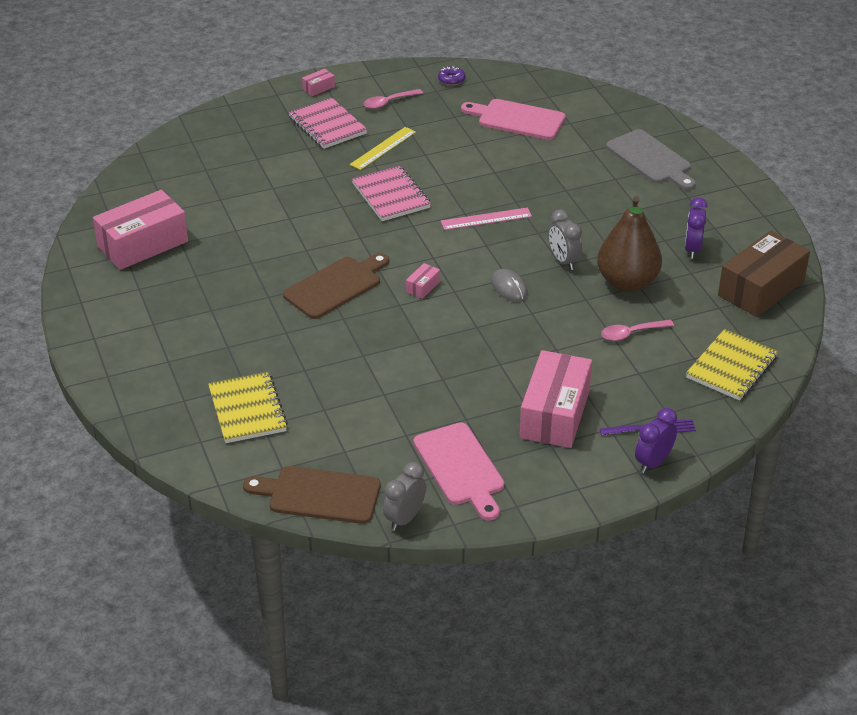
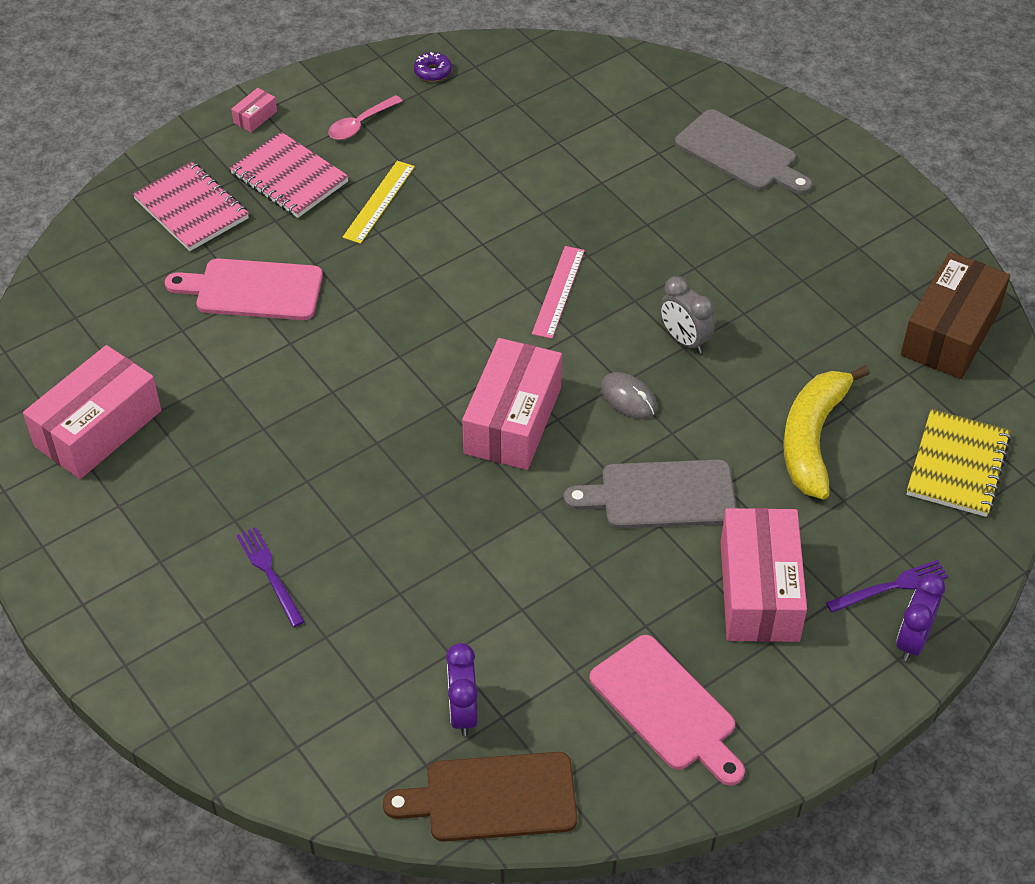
camera: 15 degrees left, 10 degrees up
yellow notebook [208,372,288,443] -> none
brown cutting board [283,253,389,319] -> none
pink notebook [352,165,431,221] -> pink notebook moved to [133,161,249,251]
grey clock [383,462,426,531] -> none
pink box [406,263,440,299] -> pink box [462,338,562,470], size x2.46
pink ruler [441,207,532,230] -> pink ruler turned 45 degrees counterclockwise [532,246,585,339]
pink cutting board [461,99,566,140] -> pink cutting board moved to [165,258,323,320]
brown pear [597,196,662,292] -> none
pink spoon [601,320,674,341] -> yellow banana [783,365,870,499]
purple clock [685,197,707,259] -> purple clock moved to [446,643,478,736]
none -> purple fork [237,527,305,627]
none -> grey cutting board [564,459,736,529]

